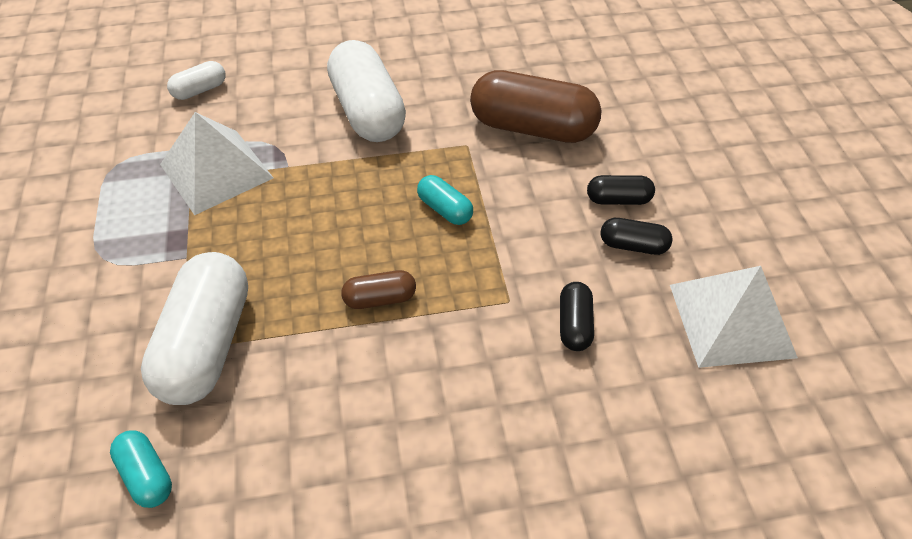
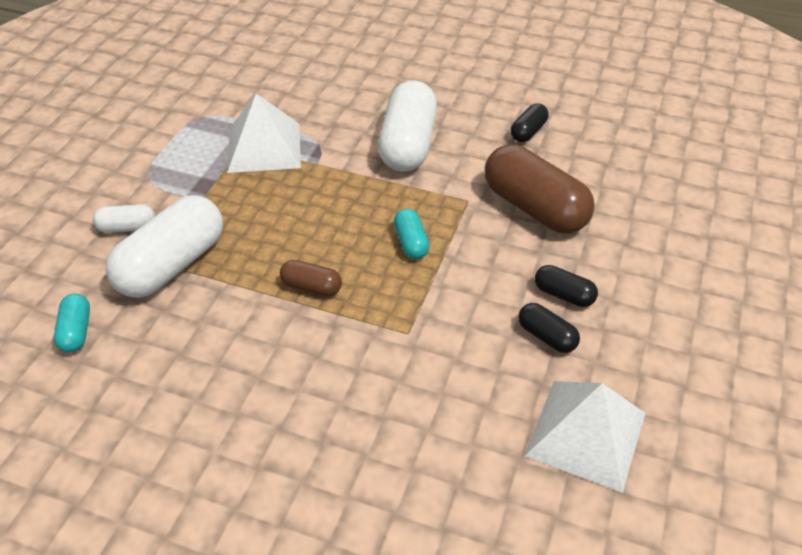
camera: 30 degrees right, 5 degrees down
white capsule [167,61,226,100] -> white capsule moved to [93,204,155,233]
black capsule [560,282,594,351] -> black capsule moved to [511,103,549,142]

